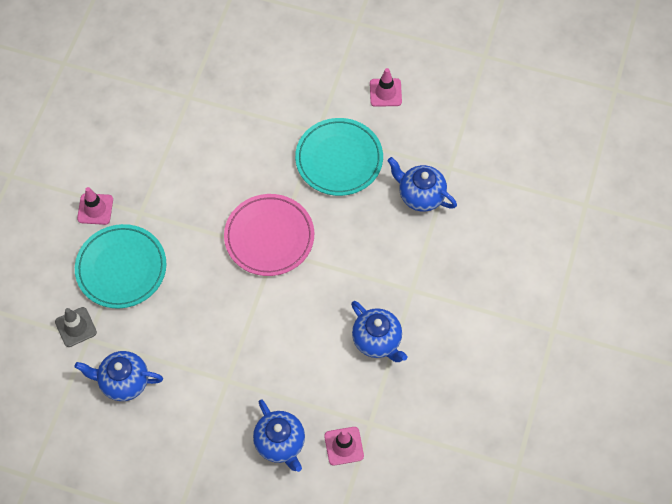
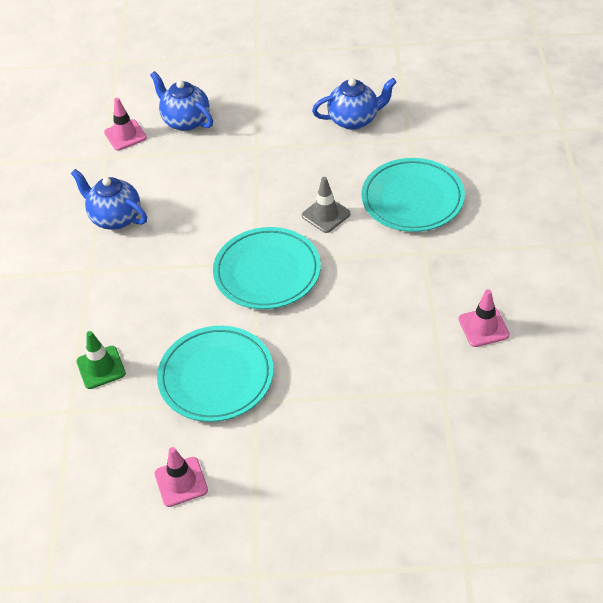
camera: 165 degrees right, 15 degrees down
grey traffic cone [55,307,97,347] -> grey traffic cone moved to [302,177,351,233]
pink traffic cone [77,187,113,225] -> pink traffic cone moved to [458,289,510,347]
pink plate [224,194,314,276] -> turquoise plate [213,227,321,309]
blue teapot [388,157,457,212] -> green traffic cone [76,331,126,389]

